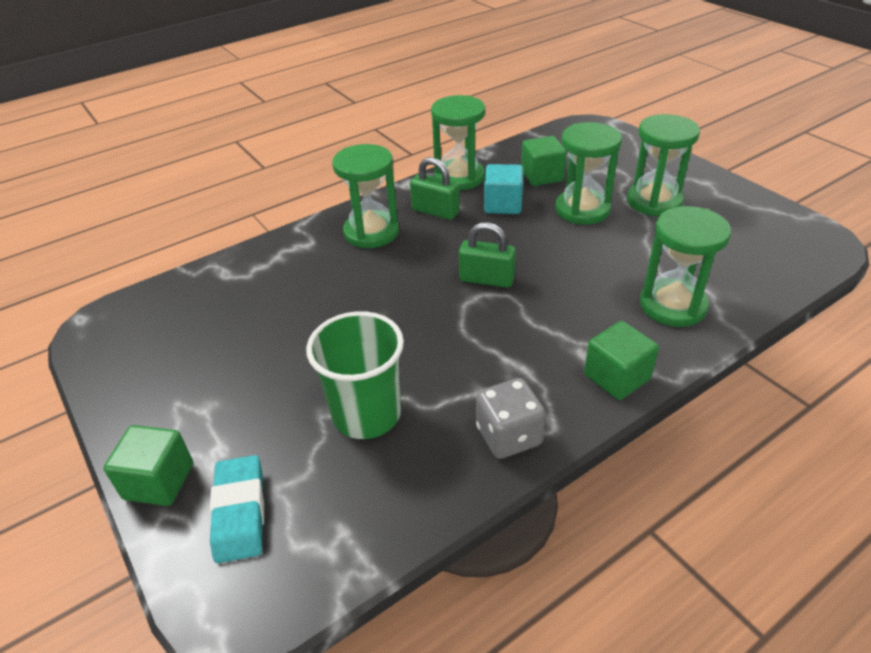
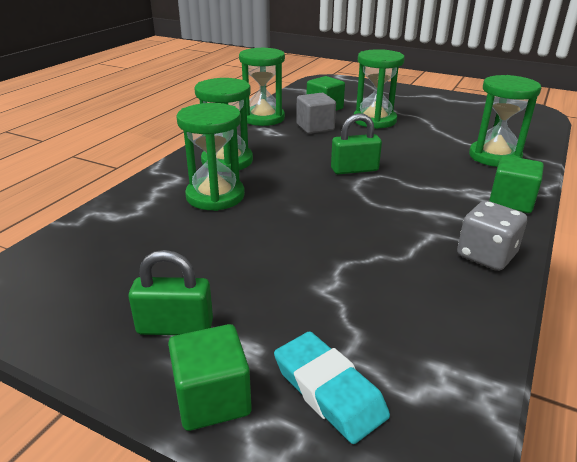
camera: 30 degrees left, 10 degrees down
green cup [306,311,404,439] -> none
green padlock [410,157,460,220] -> green padlock moved to [129,250,213,335]
turquoise cube [484,164,523,214] -> grey cube [296,93,336,134]
green hourglass [627,114,700,216] -> green hourglass moved to [176,103,245,211]

